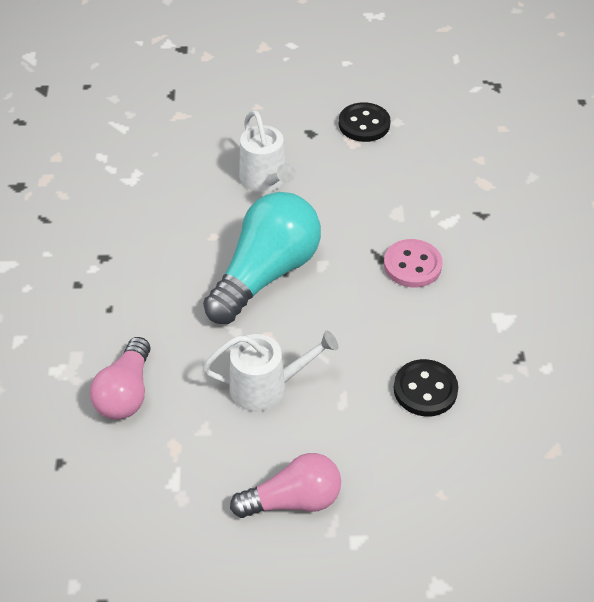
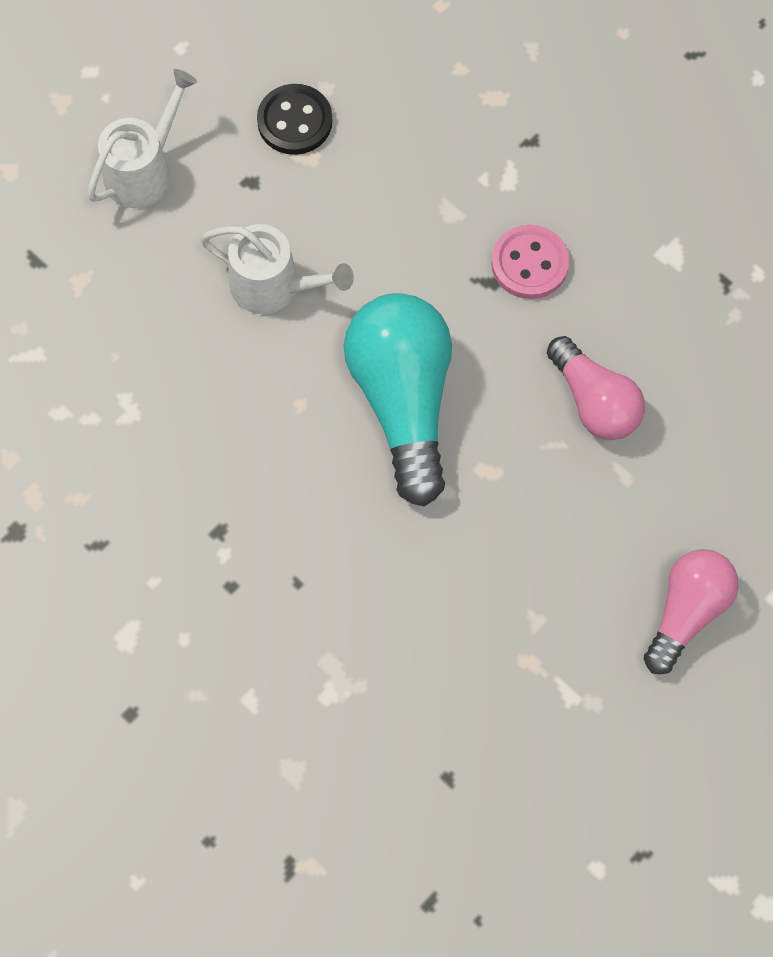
camera: 45 degrees left, 20 degrees up
pink light bulb [90,337,151,420] -> pink light bulb moved to [547,336,645,440]
white watering can [203,330,338,411] -> white watering can moved to [87,69,197,208]
black button [394,359,458,417] -> none

